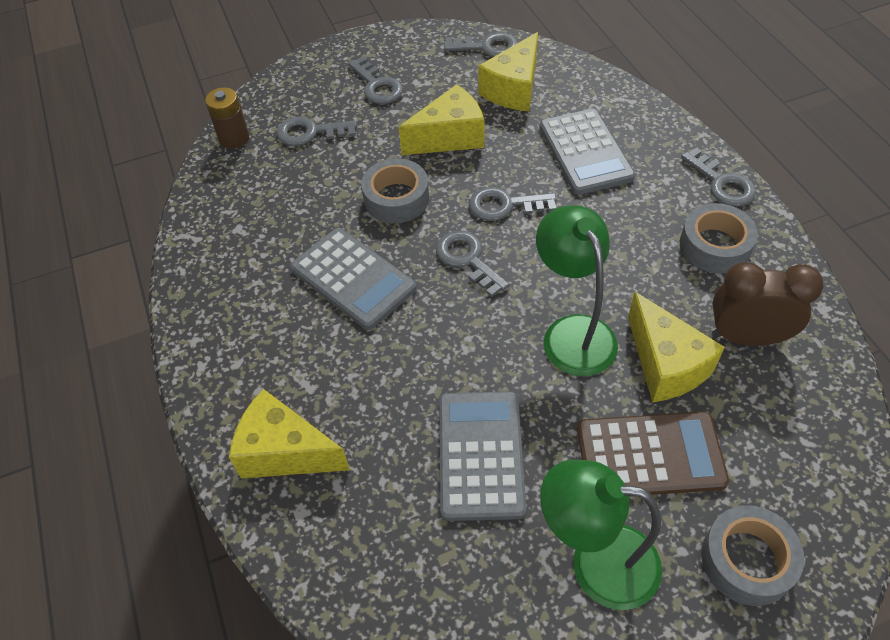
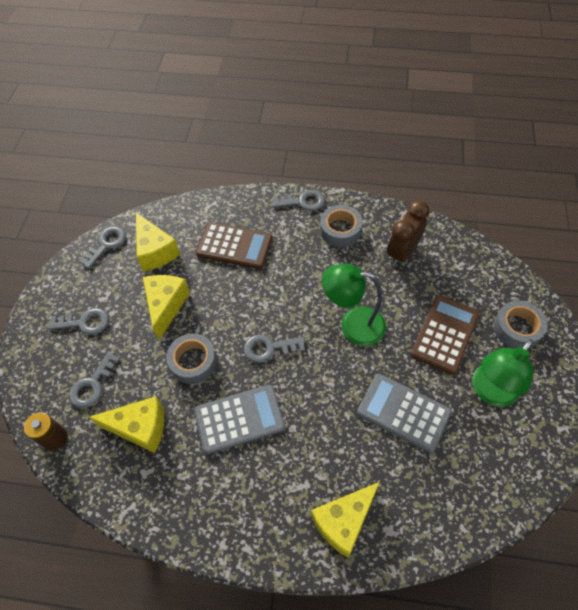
camera: 60 degrees left, 5 degrees up
grey key [469,187,557,221] -> none
grey calculator [540,109,635,195] -> brown calculator [196,222,272,269]
yellow cheese [628,291,725,403] -> yellow cheese moved to [89,396,164,453]

